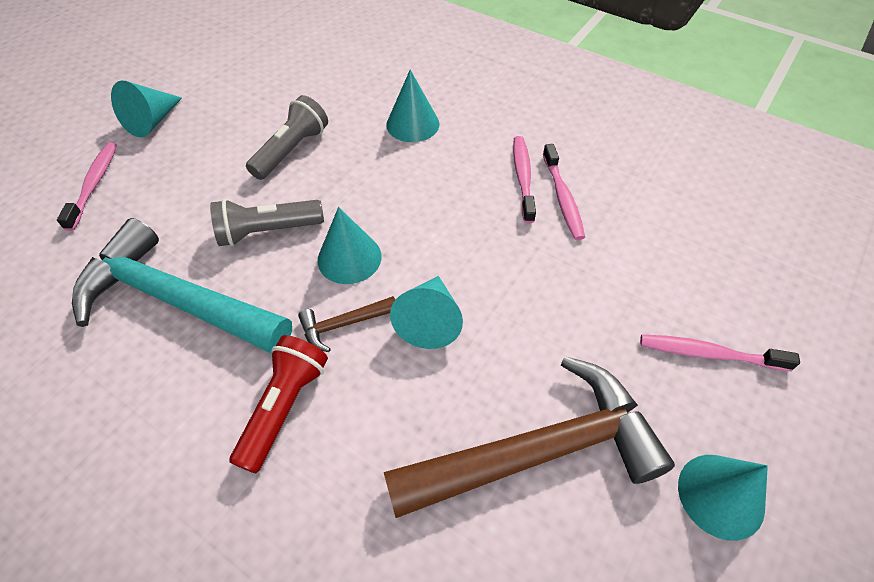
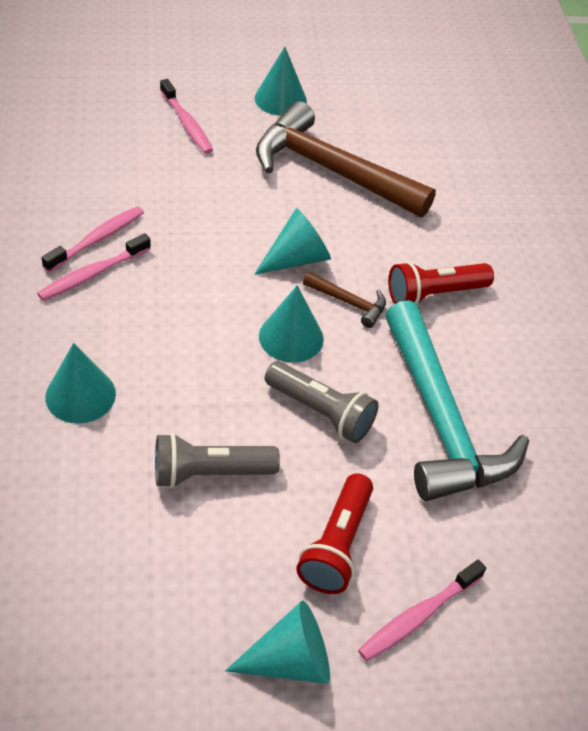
camera: 135 degrees left, 5 degrees down
none -> red flashlight [296,473,373,594]

